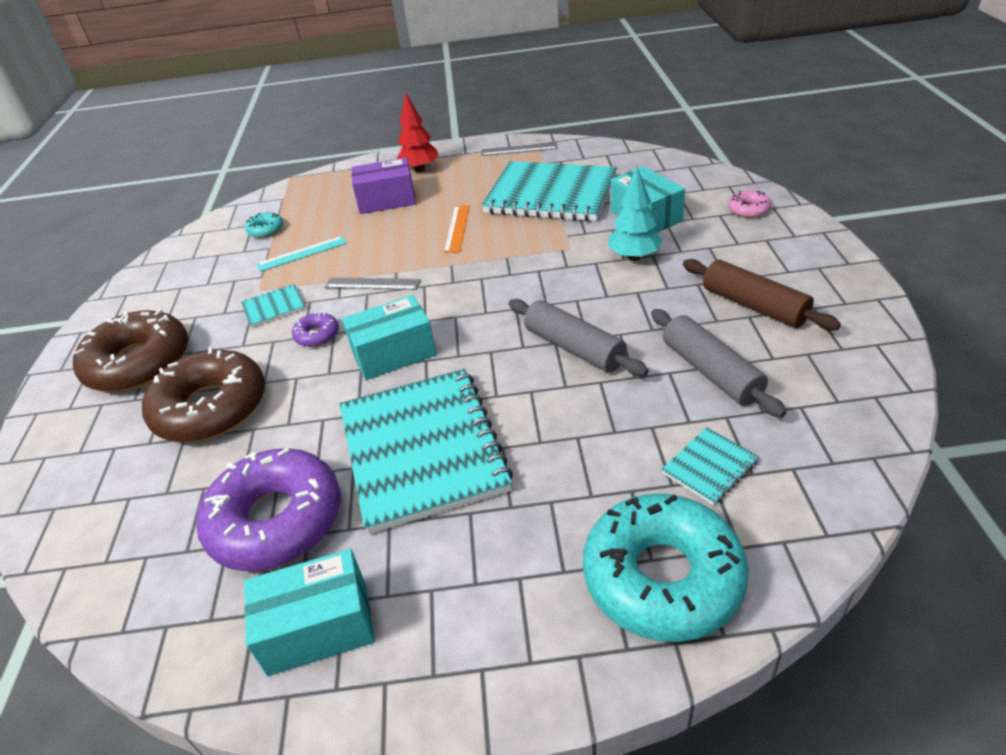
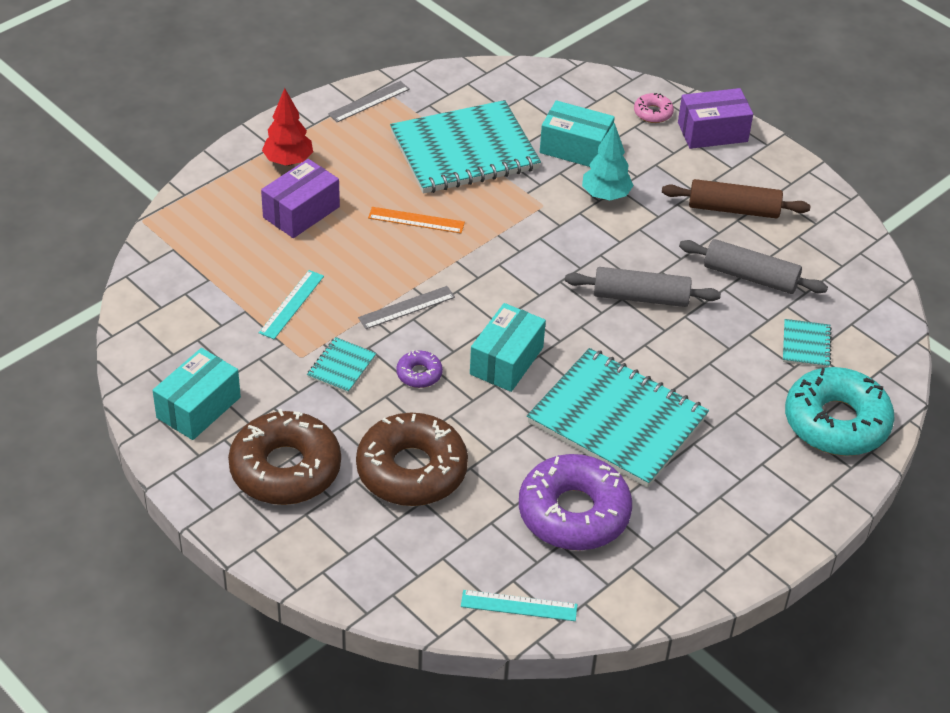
camera: 45 degrees left, 5 degrees up
turquoise box [244,549,375,676] -> turquoise box moved to [152,348,241,440]
turquoise donut [245,212,283,238] -> none
orange ruler [444,205,470,253] -> orange ruler turned 45 degrees counterclockwise [368,207,465,233]
none -> turquoise ruler [461,590,577,621]
none -> purple box [678,88,753,149]

